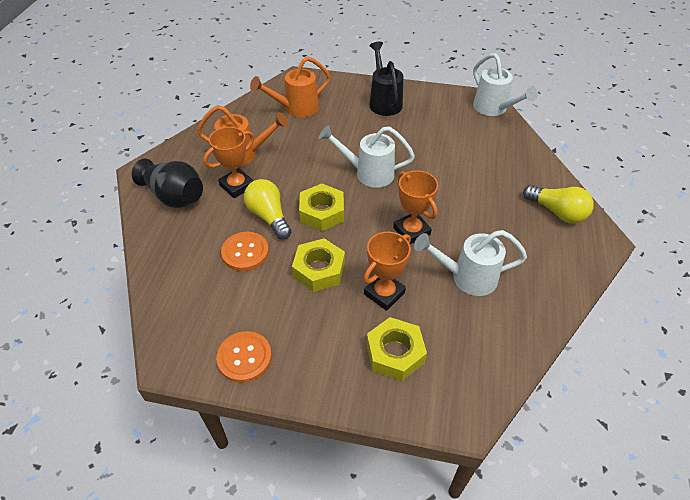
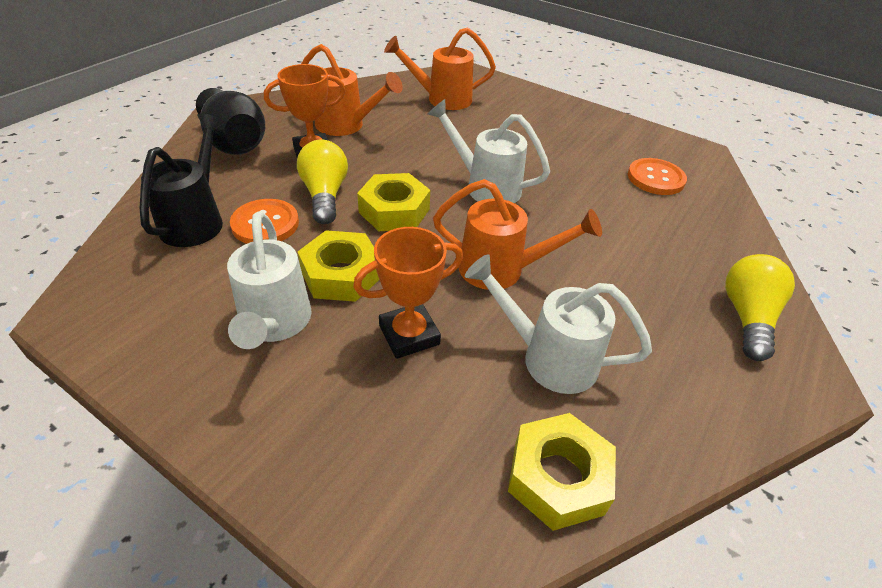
camera: 20 degrees right, 5 degrees down
orange button [216,331,272,383] -> orange button moved to [628,158,687,195]
yellow nut [366,317,427,381] -> yellow nut moved to [508,413,616,531]
black watering can [369,42,403,116] -> black watering can moved to [140,113,224,247]
orange trophy [393,171,438,244] -> orange watering can [433,179,602,290]
white watering can [473,53,538,116] -> white watering can moved to [227,211,312,349]
yellow light bulb [523,185,594,223] -> yellow light bulb turned 135 degrees counterclockwise [725,254,795,361]

